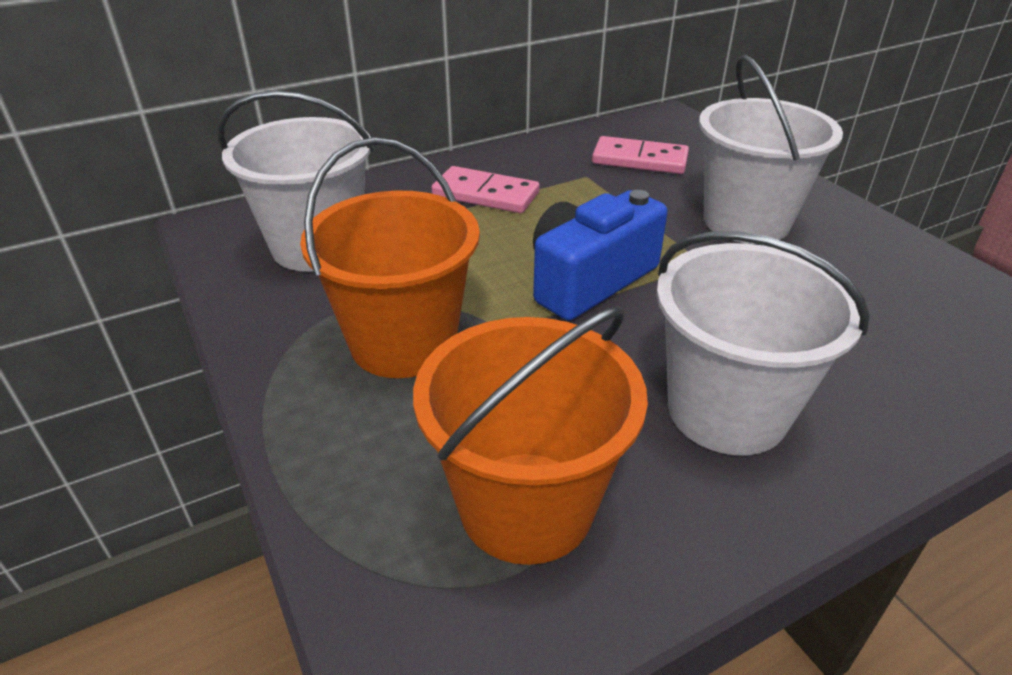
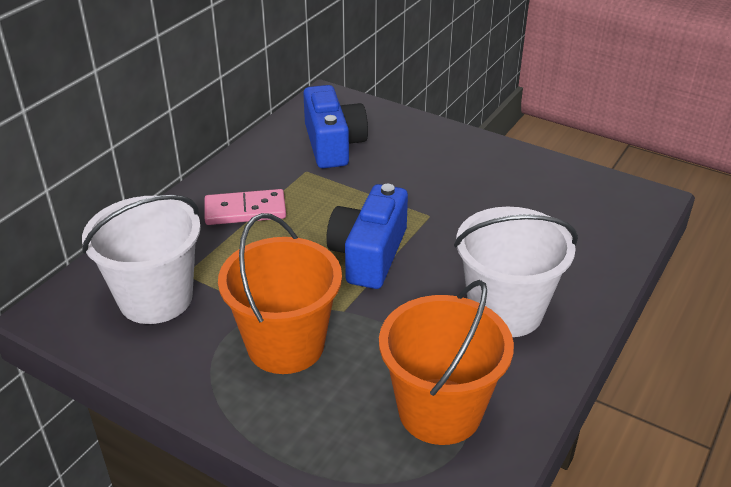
camera: 30 degrees left, 0 degrees up
pink domino [592,136,689,174] -> blue camera [303,85,368,168]
white bucket [699,55,843,244] -> none

